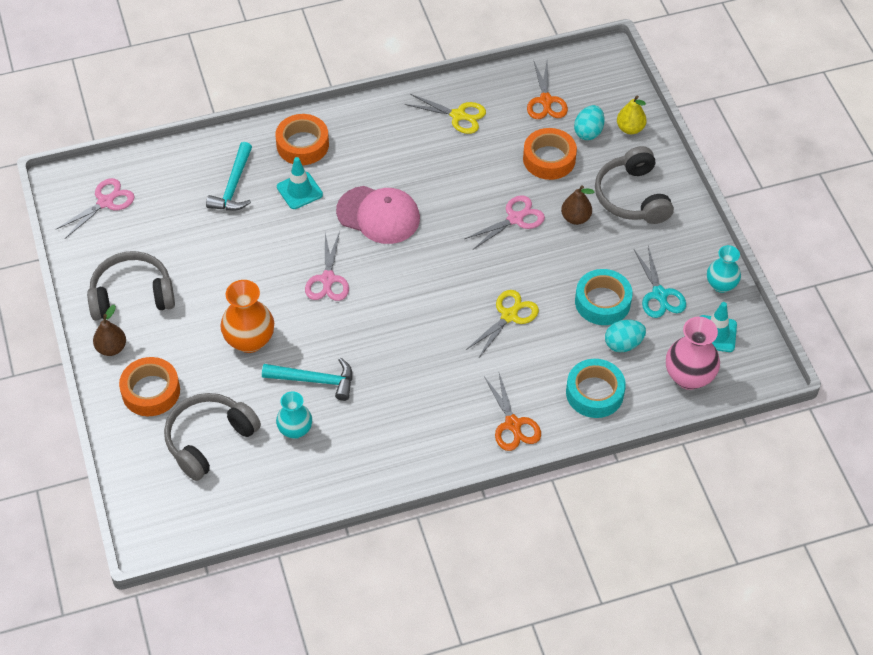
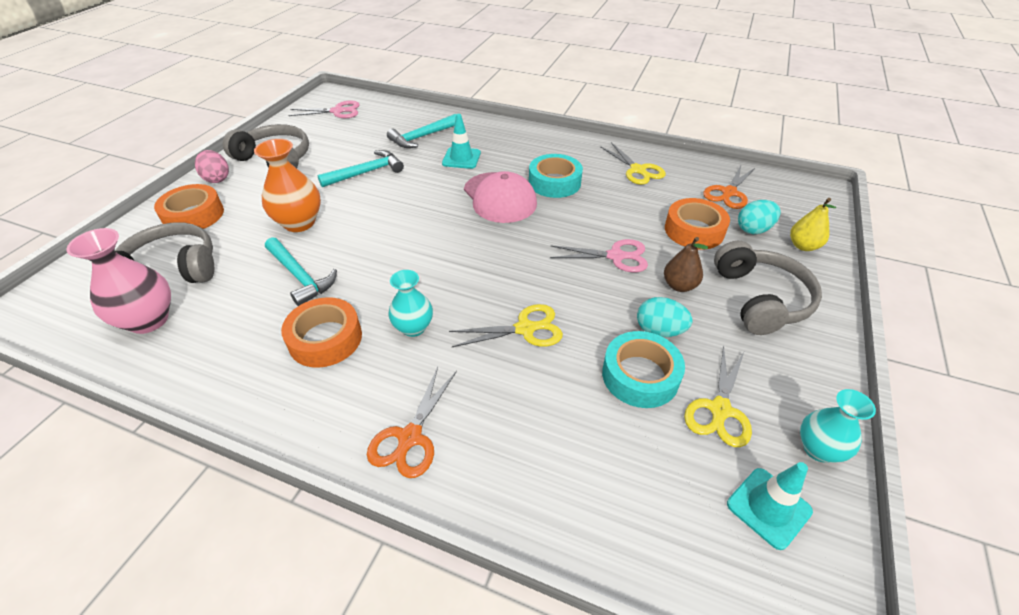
camera: 40 degrees right, 10 degrees down
brown pear [93,305,126,356] -> pink egg [195,150,229,183]
orange tape [275,114,329,165] -> orange tape moved to [281,297,362,368]
turquoise vase [276,391,312,439] -> turquoise vase moved to [388,270,433,337]
pink scissors [305,231,349,301] -> none
turquoise tape [566,359,626,418] -> turquoise tape moved to [529,154,583,198]
grey headphones [595,146,674,224] -> grey headphones turned 150 degrees clockwise [714,241,822,335]
turquoise egg [605,320,646,352] -> turquoise egg moved to [637,297,692,337]
turquoise scissors [634,246,686,318] -> yellow scissors [684,345,752,447]
pink vase [666,317,720,390] -> pink vase moved to [66,228,171,334]
none -> turquoise hammer [317,150,404,187]

